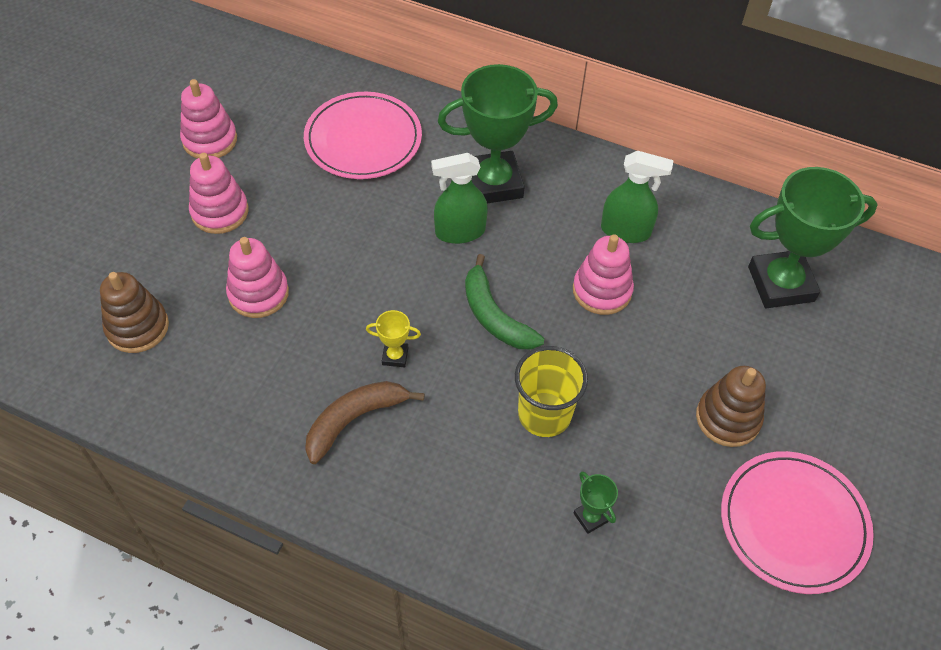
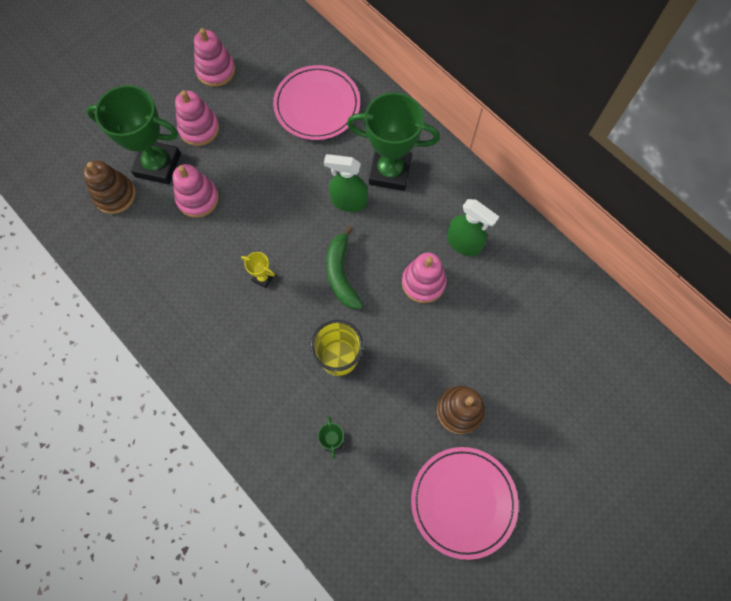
camera: 25 degrees right, 15 degrees up
brown banana [305,381,425,464] -> none
green trophy [748,167,878,308] -> green trophy moved to [86,85,181,184]

